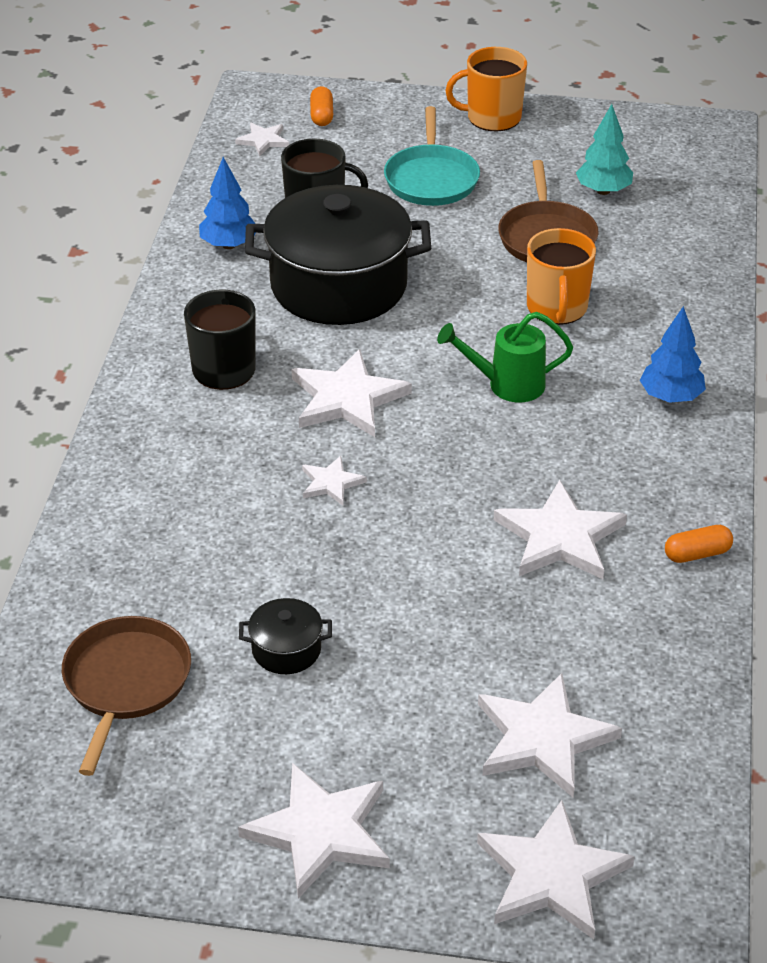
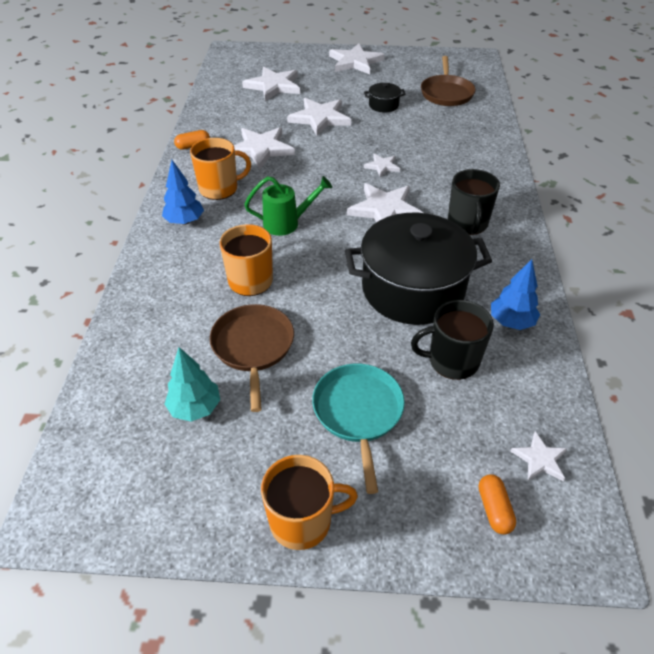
camera: 175 degrees right, 5 degrees up
white star [477,800,635,939] -> white star moved to [287,98,351,136]
none -> orange mug [190,138,251,200]

